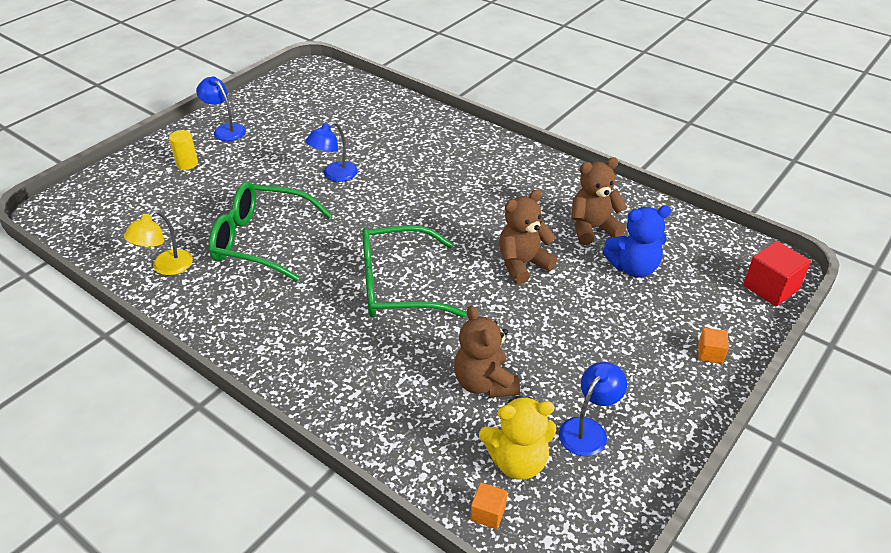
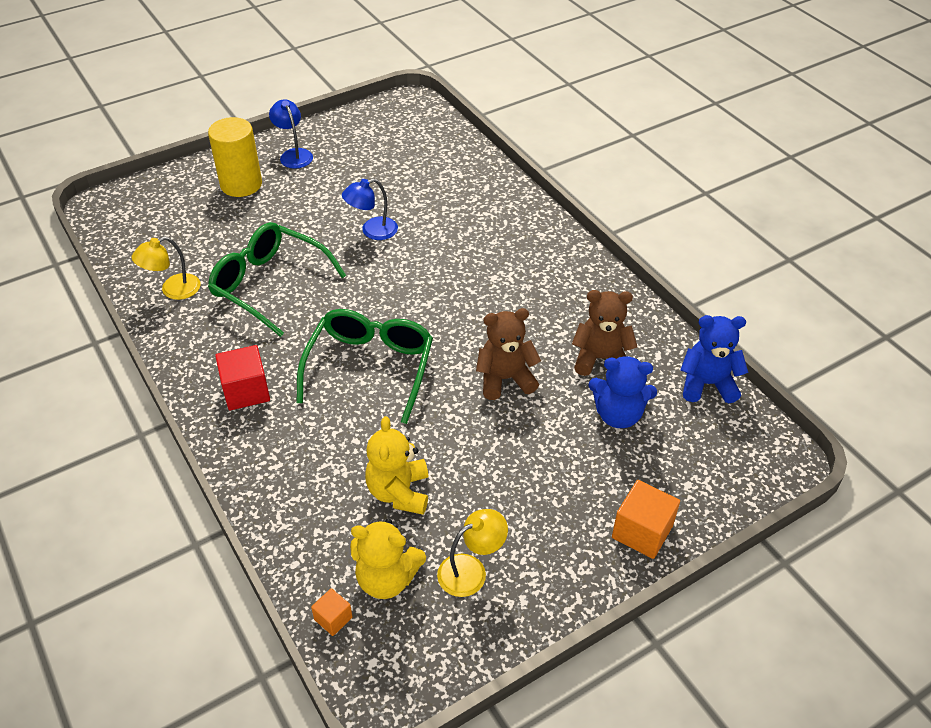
camera: 20 degrees right, 5 degrees up
yellow cylinder [169,130,198,170] -> yellow cylinder [208,117,262,197], size x1.93
green glasses [362,225,467,317] -> green glasses turned 90 degrees clockwise [296,309,433,424]
brown teddy bear [454,306,520,398] -> yellow teddy bear [365,416,428,515]
blue lamp [559,362,627,456] -> yellow lamp [437,509,508,597]
orange cube [698,328,729,364] -> orange cube [612,480,680,559], size x1.80
red cube [743,241,811,306] -> red cube moved to [215,345,270,411]
none -> blue teddy bear [680,315,748,403]

